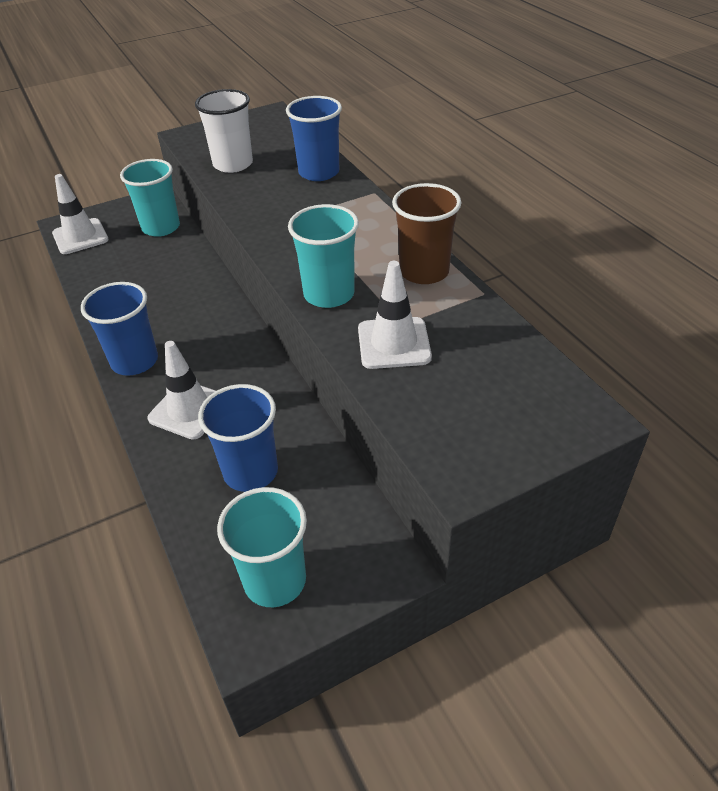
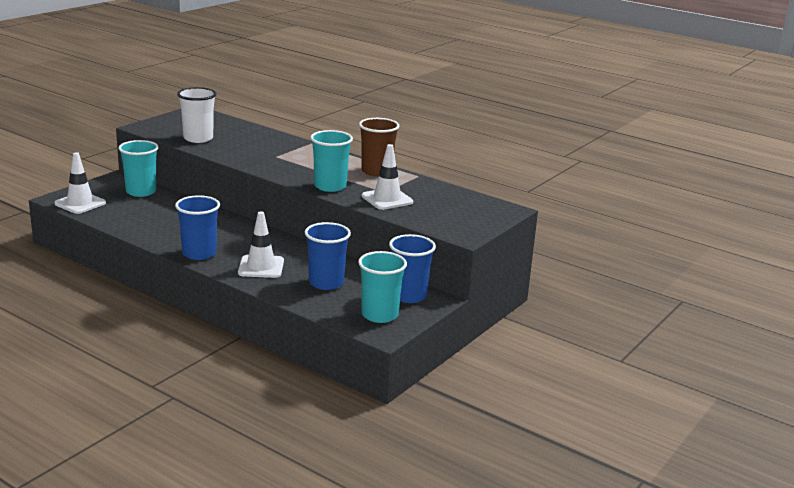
camera: 30 degrees left, 20 degrees down
blue cup [286,96,342,181] -> blue cup moved to [389,234,436,303]

